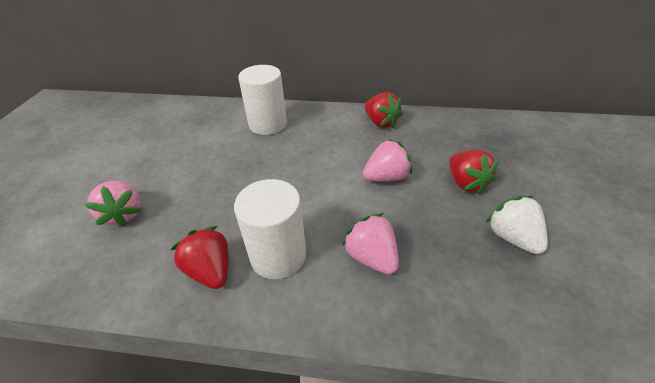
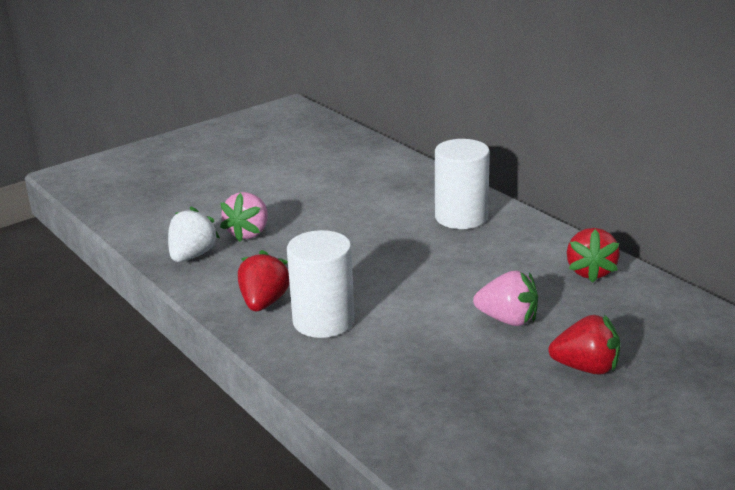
camera: 45 degrees right, 15 degrees down
pink strawberry [342,213,399,274] -> none
red strawberry [449,150,499,194] -> red strawberry turned 105 degrees counterclockwise [549,315,620,375]
white strawberry [486,196,548,254] -> white strawberry moved to [168,207,220,262]

